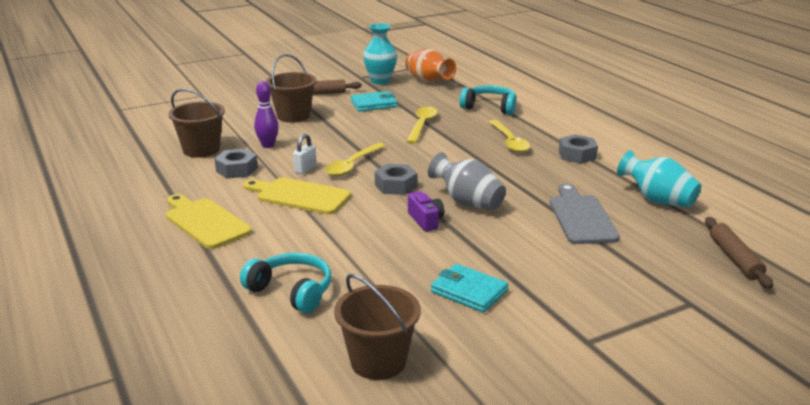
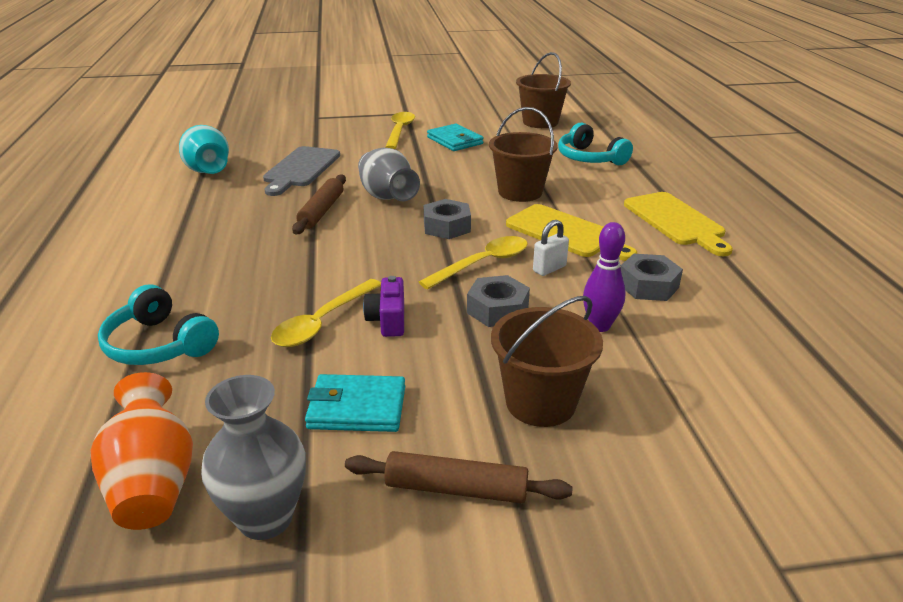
camera: 160 degrees left, 5 degrees up
brown bucket [168,89,225,158] -> brown bucket moved to [489,107,558,202]
turquoise vase [363,23,397,85] -> grey vase [201,375,306,540]
purple camera [408,191,444,232] -> purple camera moved to [363,276,404,337]
yellow spoon [489,120,530,153] -> yellow spoon moved to [385,112,415,149]
grey nut [559,134,598,164] -> grey nut moved to [467,275,530,327]
brown rolling pin [705,217,773,289] -> brown rolling pin moved to [292,174,346,234]

